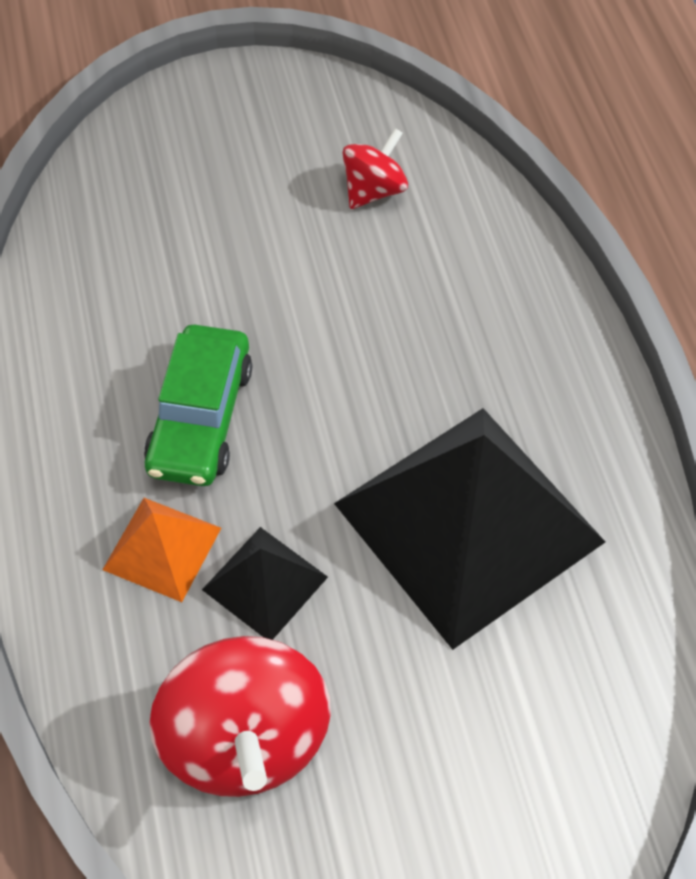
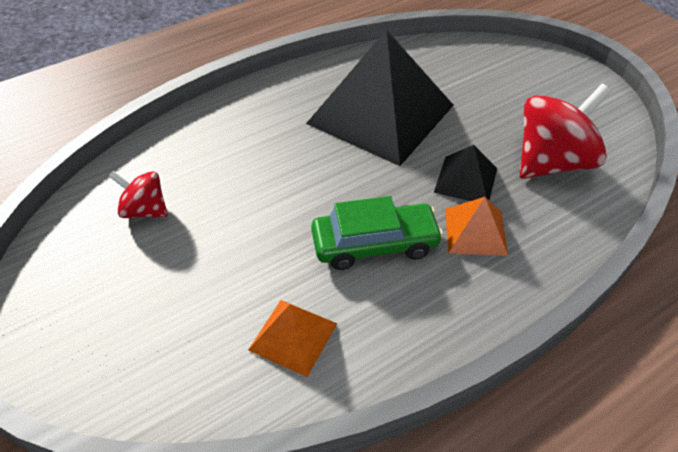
camera: 110 degrees left, 10 degrees down
none -> orange pyramid [248,300,337,377]

